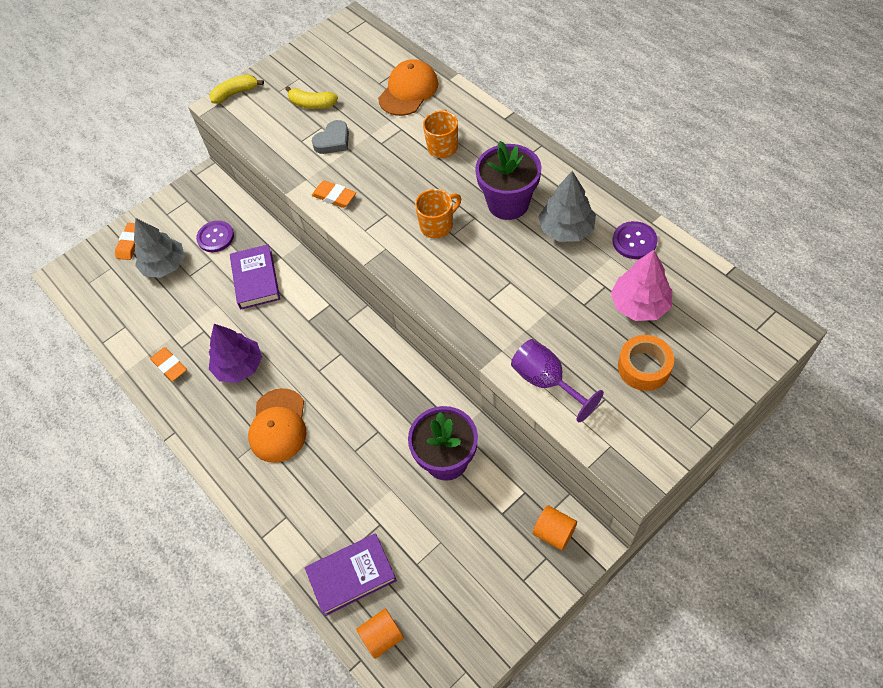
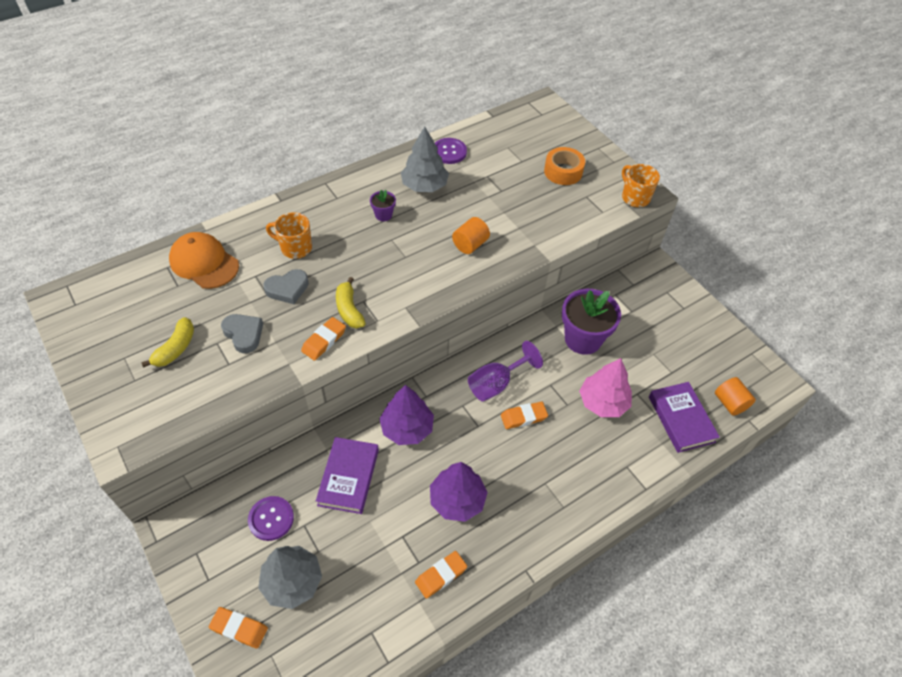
camera: 90 degrees left, 5 degrees down
yellow banana [209,75,264,103] -> yellow banana moved to [336,277,366,329]
purple book [230,244,280,309] -> purple book turned 75 degrees counterclockwise [316,437,379,514]
orange cap [248,388,306,463] -> none
orange mug [415,189,461,238] -> orange mug moved to [622,164,660,207]
purple flower pot [475,141,541,220] -> purple flower pot [370,190,396,221], size x0.45
purple goblet [511,339,604,422] -> purple goblet moved to [468,341,543,401]
orange cylinder [533,505,577,551] -> orange cylinder moved to [452,217,490,254]
pink tree [611,250,672,321] -> pink tree moved to [579,358,632,417]
none -> grey heart [263,269,309,304]
none -> purple tree [379,385,434,445]
none -> orange eraser [501,402,548,429]

